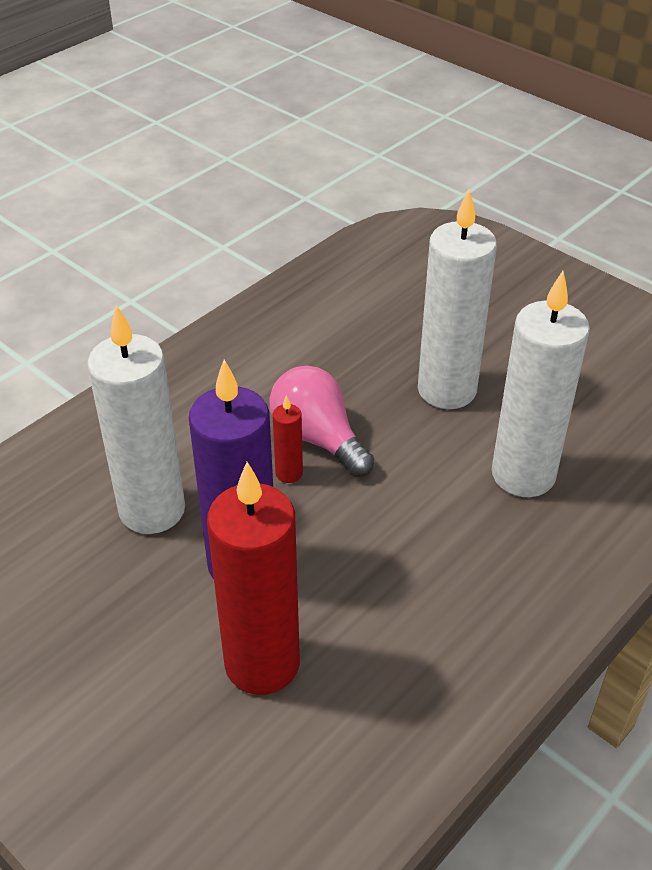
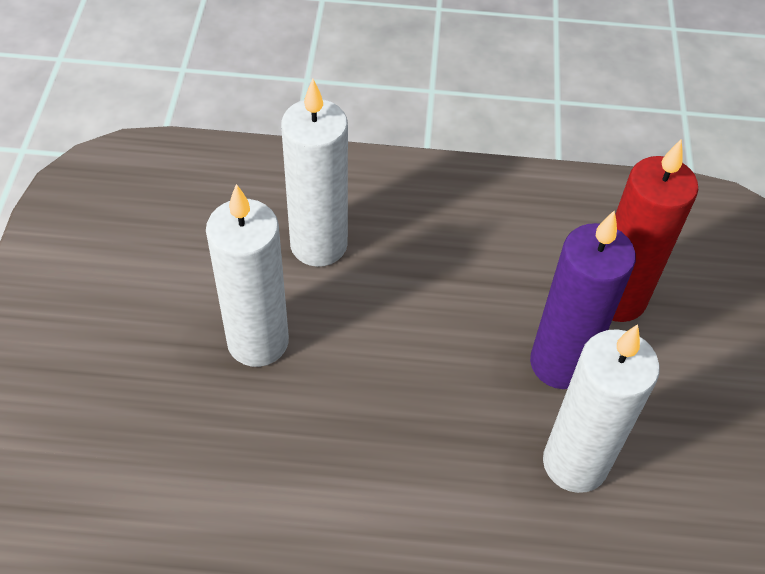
camera: 130 degrees left, 10 degrees up
pink light bulb [269,366,374,477] -> none
red candle [273,395,303,483] -> none

